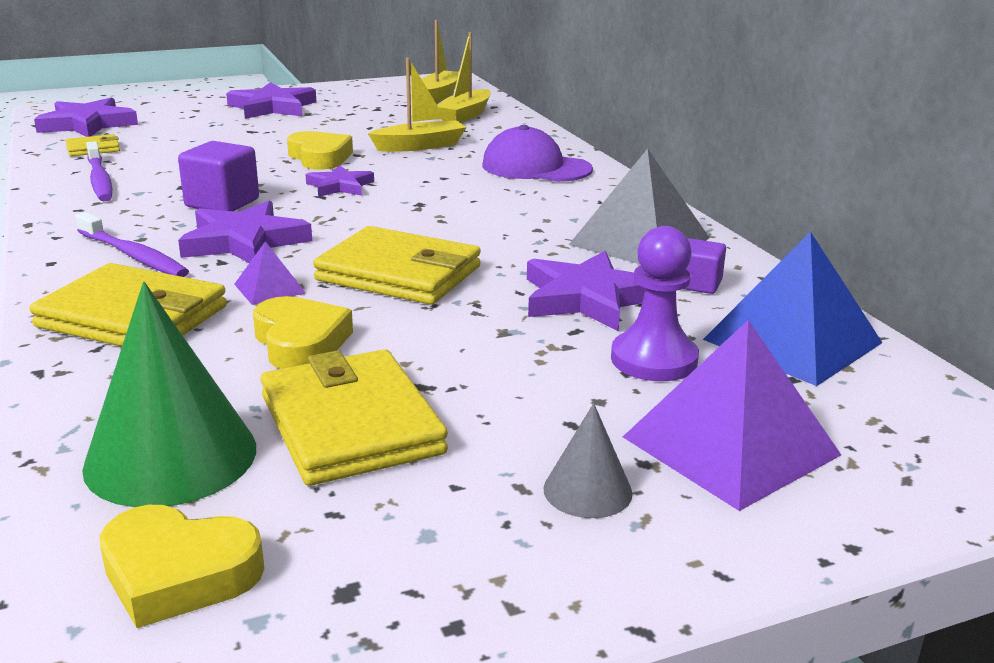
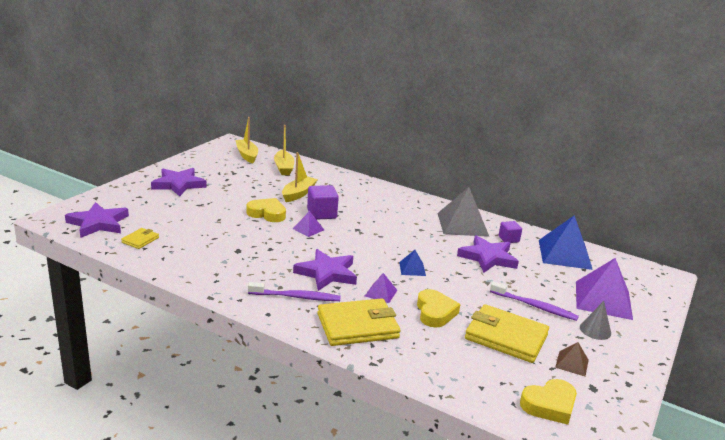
camera: 40 degrees left, 0 degrees up
green cone [82,282,256,507] -> none
purple toothbrush [86,141,113,201] -> purple toothbrush moved to [490,281,579,321]
purple cube [178,141,259,211] -> purple cube moved to [307,185,339,220]
yellow heart [253,296,353,369] -> yellow heart turned 60 degrees clockwise [417,289,460,328]
purple star [306,165,374,197] -> purple pyramid [293,211,324,237]
yellow wallet [313,226,481,305] -> blue pyramid [399,250,426,276]
purple cap [482,125,593,182] -> none
purple pawn [611,226,699,381] -> none
none -> brown pyramid [555,342,589,376]

